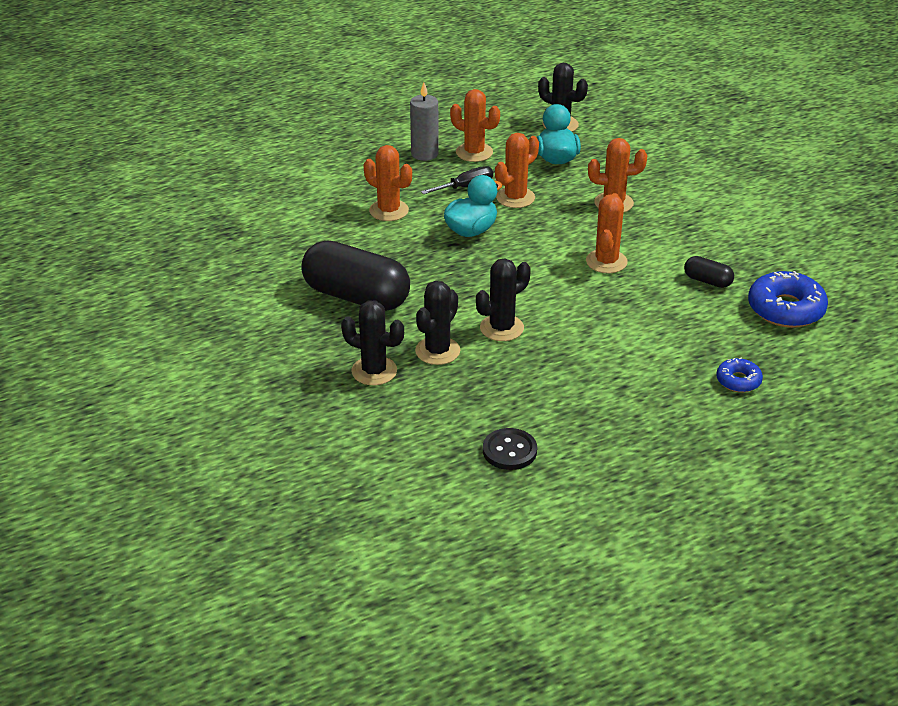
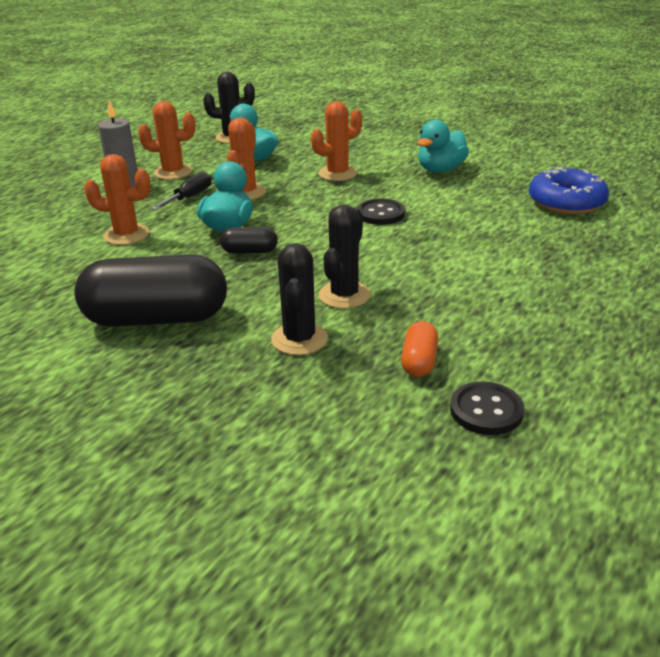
camera: 30 degrees left, 5 degrees down
black cactus [341,300,404,385] -> none
orange cactus [586,193,627,273] -> black button [357,199,405,225]
black capsule [684,256,734,288] -> black capsule moved to [220,227,278,254]
blue donut [716,358,763,393] -> none
none -> orange capsule [401,321,438,377]
none -> turquoise duck [417,120,469,173]

